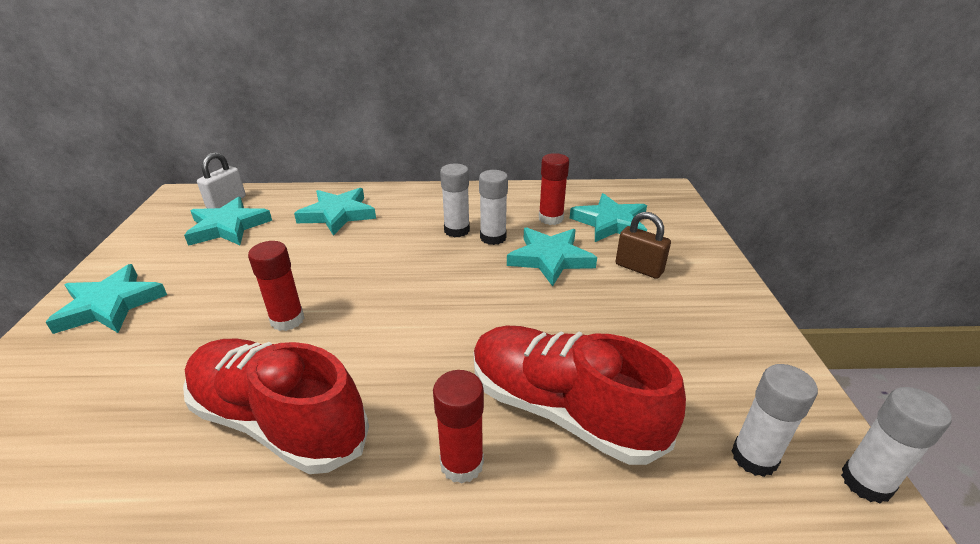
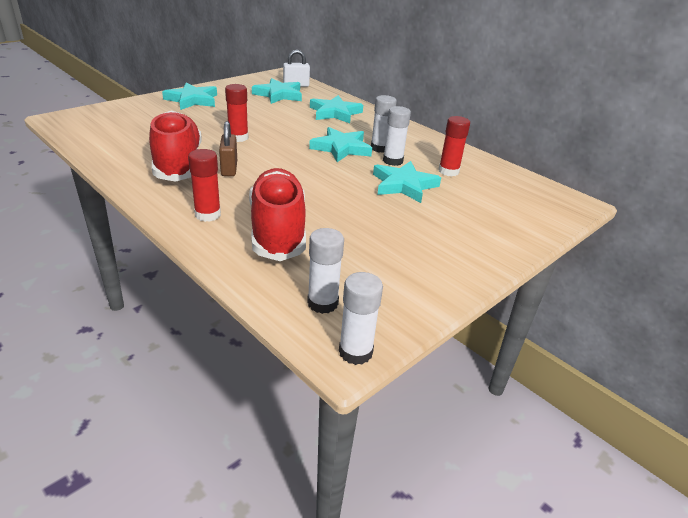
camera: 45 degrees right, 0 degrees up
turquoise star [570,193,647,242] -> turquoise star moved to [309,127,372,162]
brown padlock [615,212,671,279] -> brown padlock moved to [219,121,237,176]

